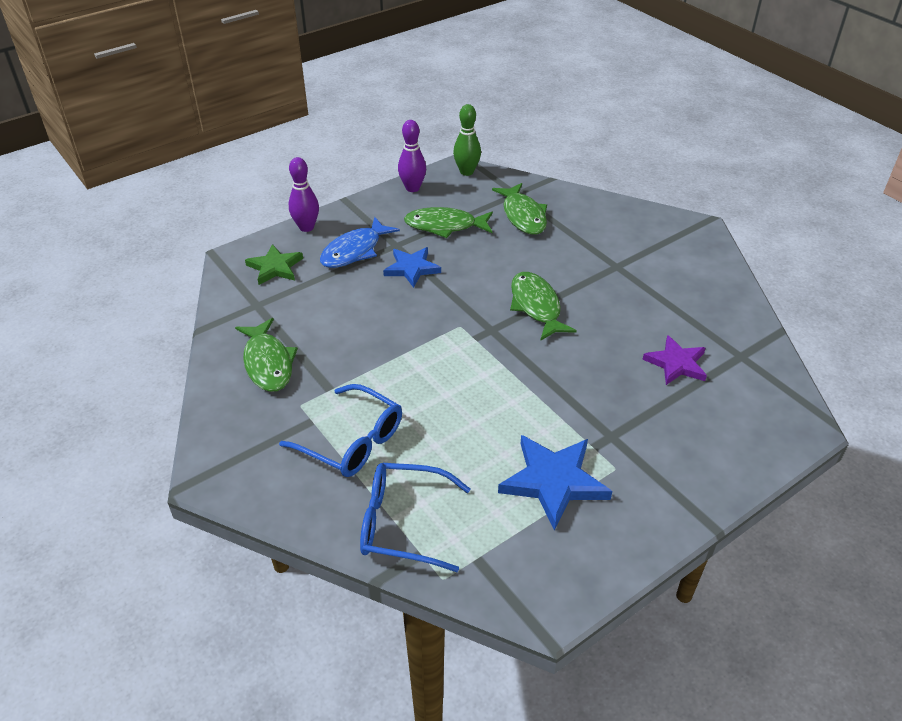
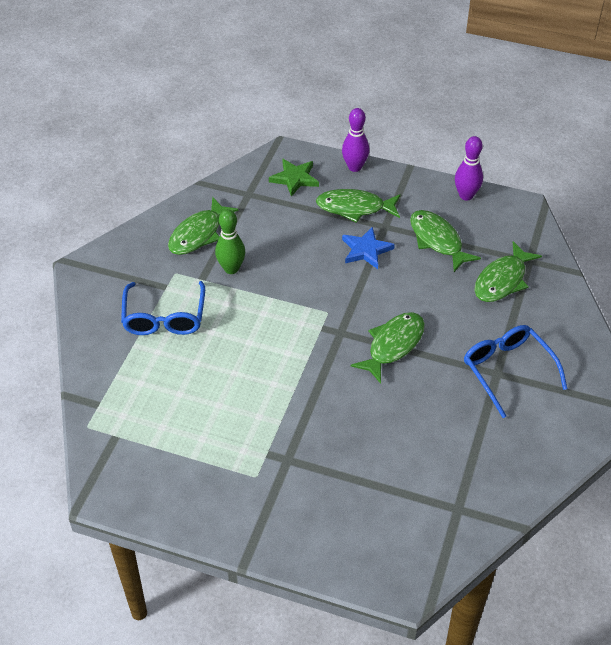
camera: 55 degrees right, 5 degrees up
blue fish [320,217,400,268] -> green fish [316,189,401,223]
blue glasses [360,463,470,572] -> blue glasses moved to [464,325,568,418]
green bowling pin [453,104,481,176] -> green bowling pin moved to [215,209,245,274]
blue star [498,435,612,531] -> none
purple star [642,335,707,385] -> none

